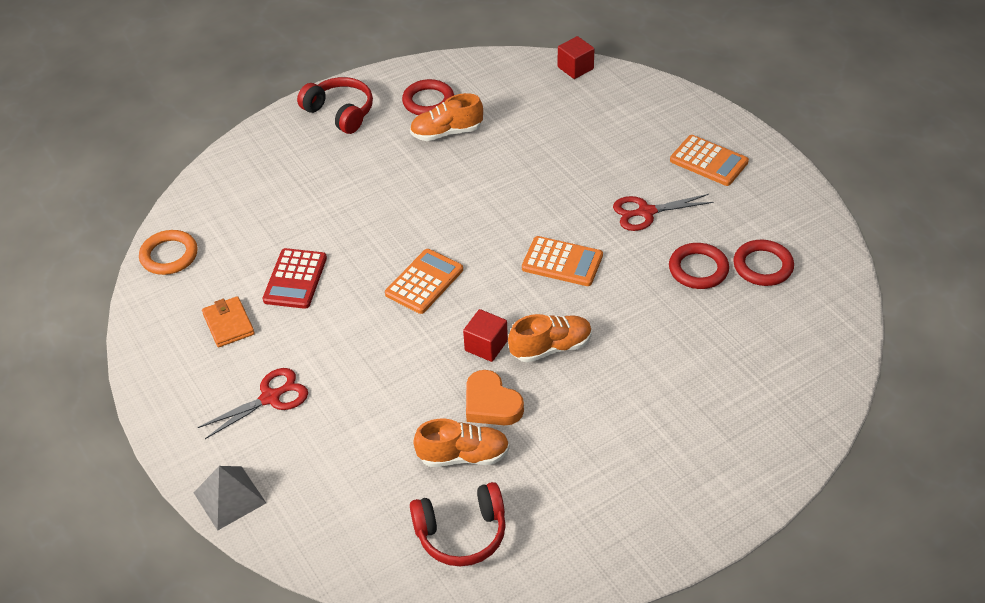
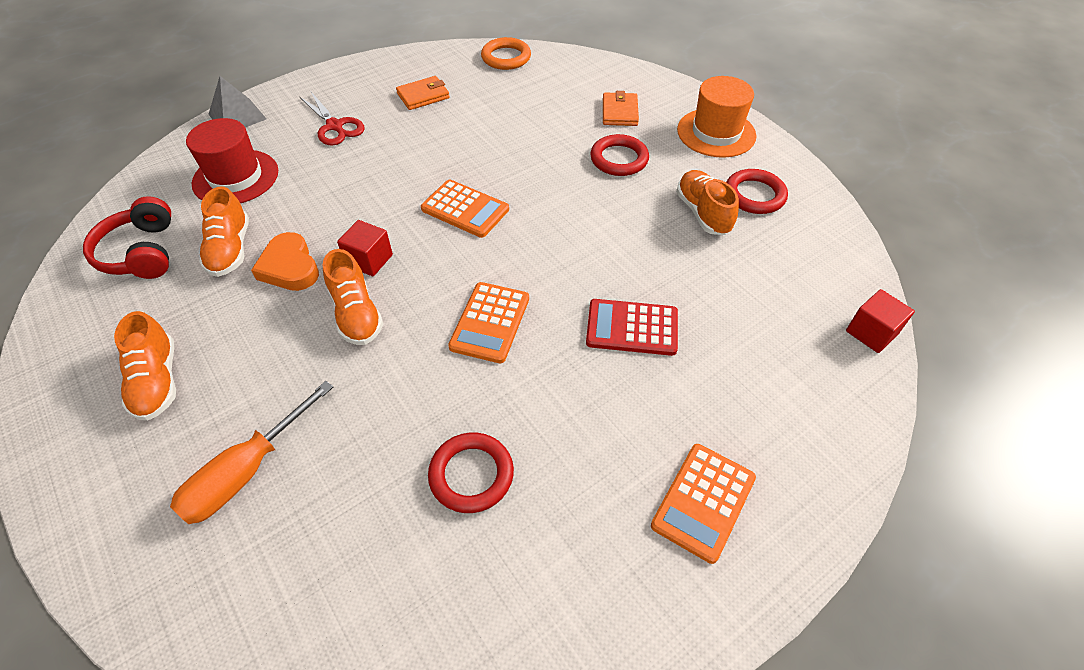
camera: 85 degrees right, 5 degrees up
red calculator [263,248,327,309] -> red calculator moved to [586,299,678,356]
red headphones [297,77,373,134] -> orange hat [677,76,757,158]
orange heart [466,370,524,425] -> orange heart turned 75 degrees counterclockwise [251,232,319,291]
red scissors [613,194,713,231] -> none
red ring [733,240,794,286] -> red ring moved to [590,134,649,176]
none -> orange shoe [114,311,176,421]
none -> orange screwdriver [170,381,333,524]
none -> red hat [186,118,278,203]
none -> orange wallet [603,91,639,126]

